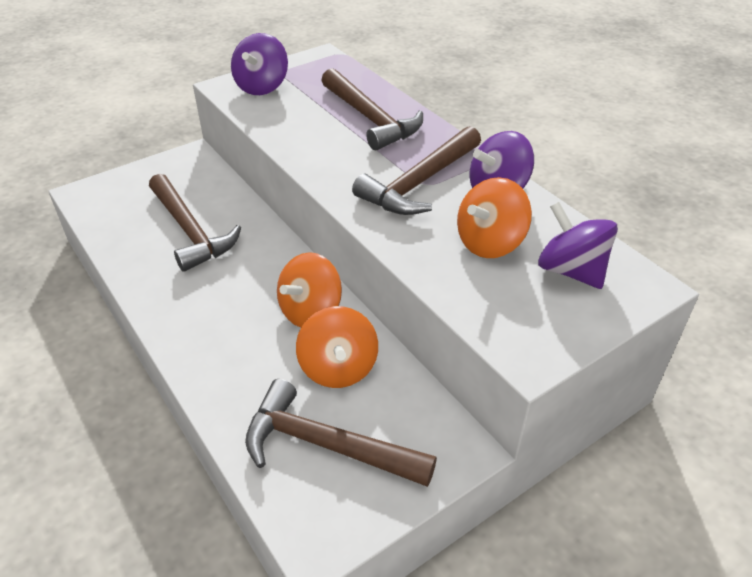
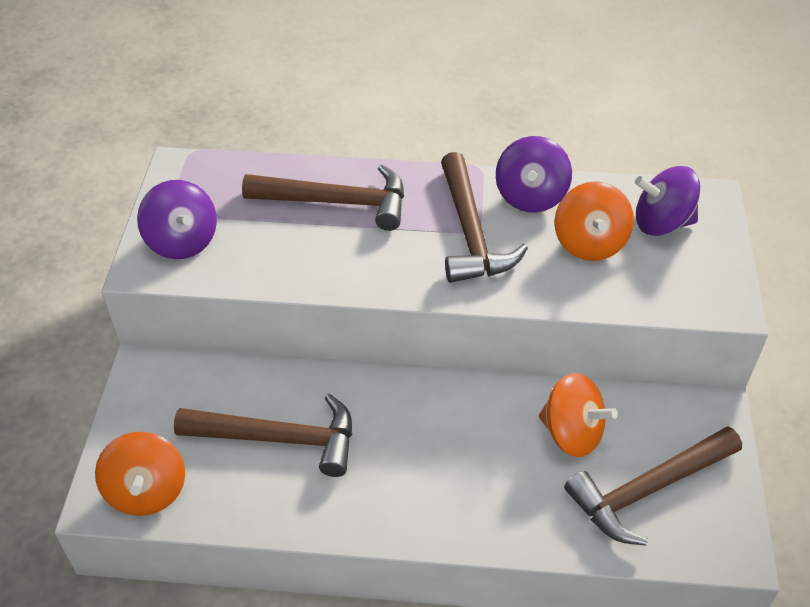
camera: 50 degrees left, 5 degrees up
orange spinning top [277,252,342,328] -> orange spinning top moved to [95,432,185,516]

